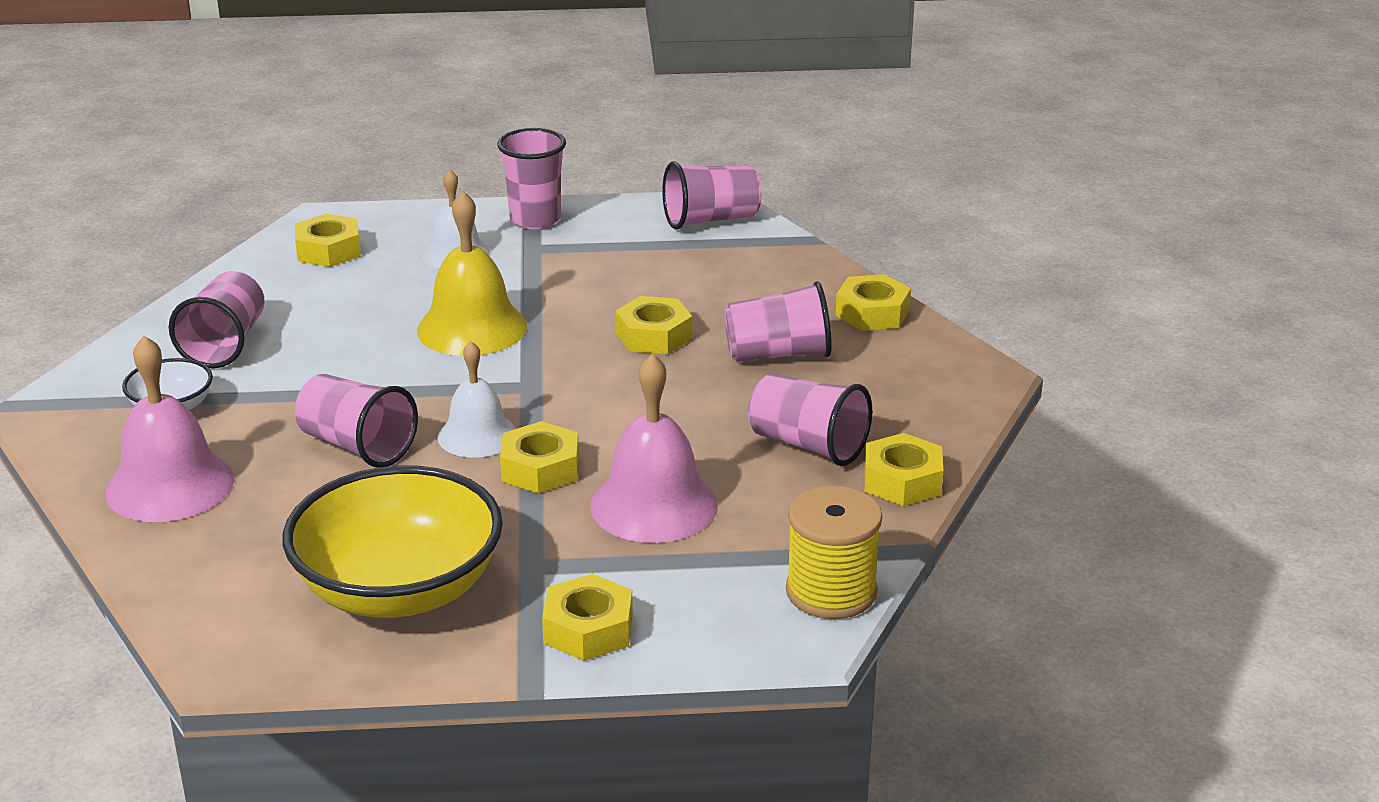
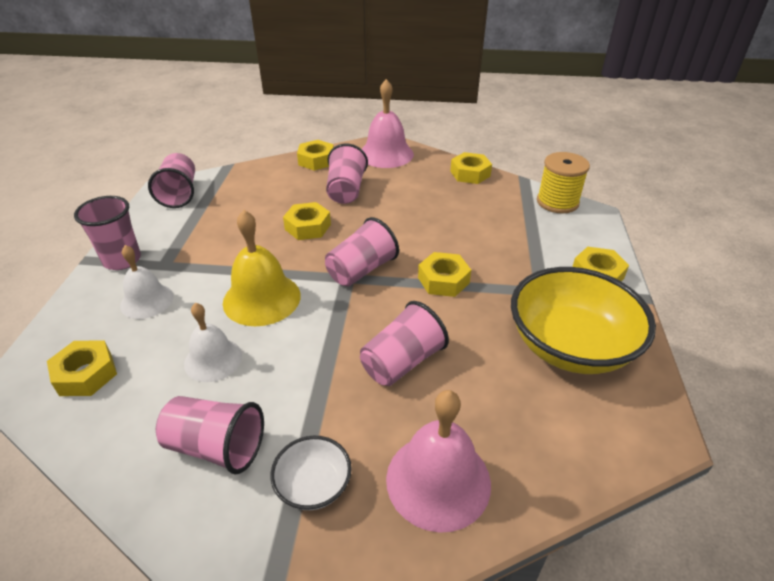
camera: 80 degrees left, 10 degrees up
white bell [438,341,516,458] -> white bell moved to [184,303,242,382]
pink bell [590,353,718,543] -> pink bell moved to [362,79,414,168]
pink cup [748,374,872,466] -> pink cup moved to [325,217,399,287]

